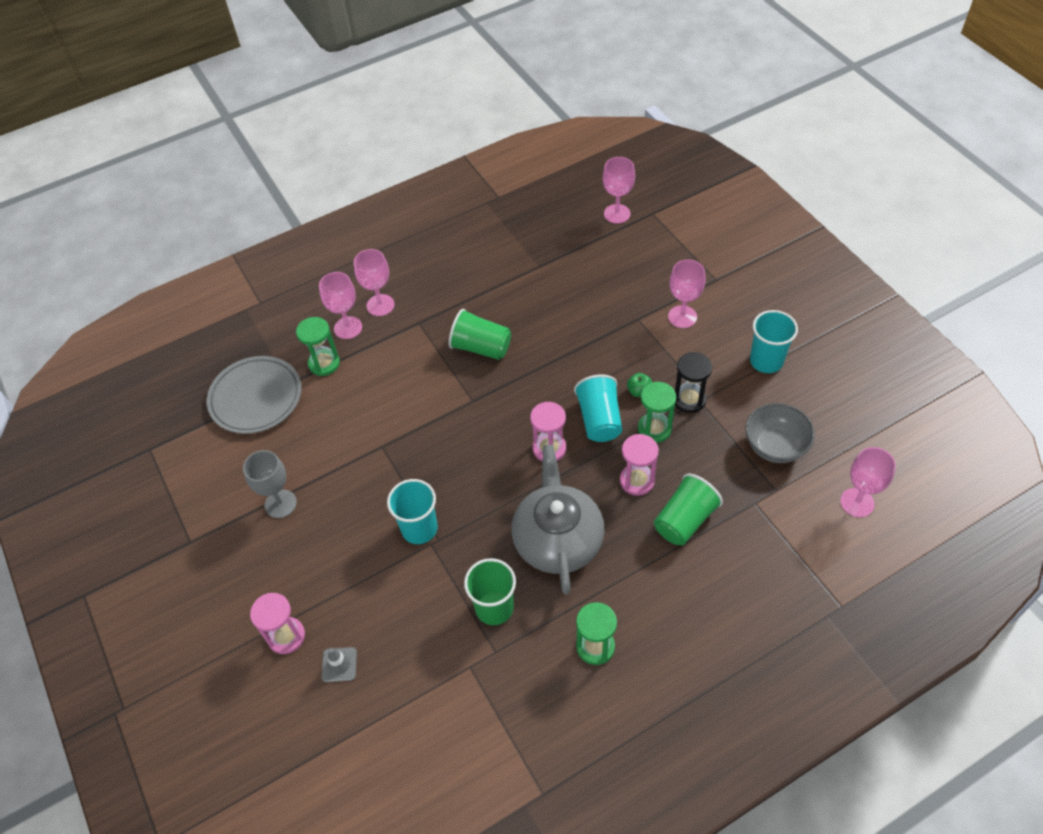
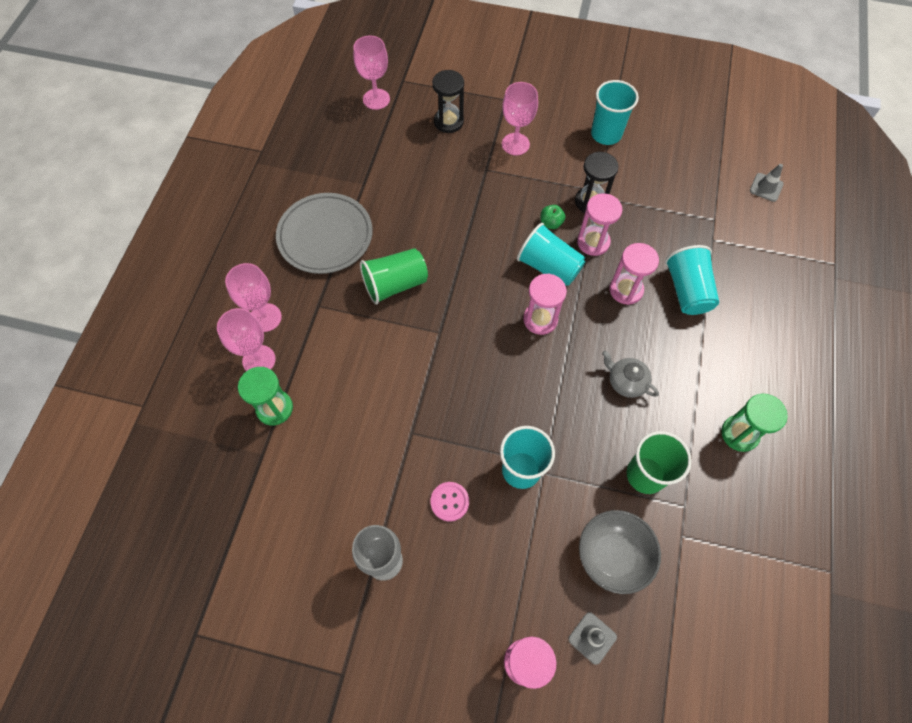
camera: 50 degrees left, 10 degrees up
grey plate [207,356,302,434] -> grey plate moved to [276,193,373,274]
grey teapot [511,445,605,595] -> grey teapot [602,350,659,398], size x0.45
green hourglass [638,382,676,443] -> pink hourglass [577,193,622,256]
green cup [654,474,723,545] -> turquoise cup [665,245,719,315]
grey bowl [745,403,815,463] -> grey bowl moved to [579,510,661,594]
pink goblet [840,447,896,517] -> grey traffic cone [750,164,784,202]
none -> pink button [430,482,469,521]
none -> black hourglass [432,70,464,133]

